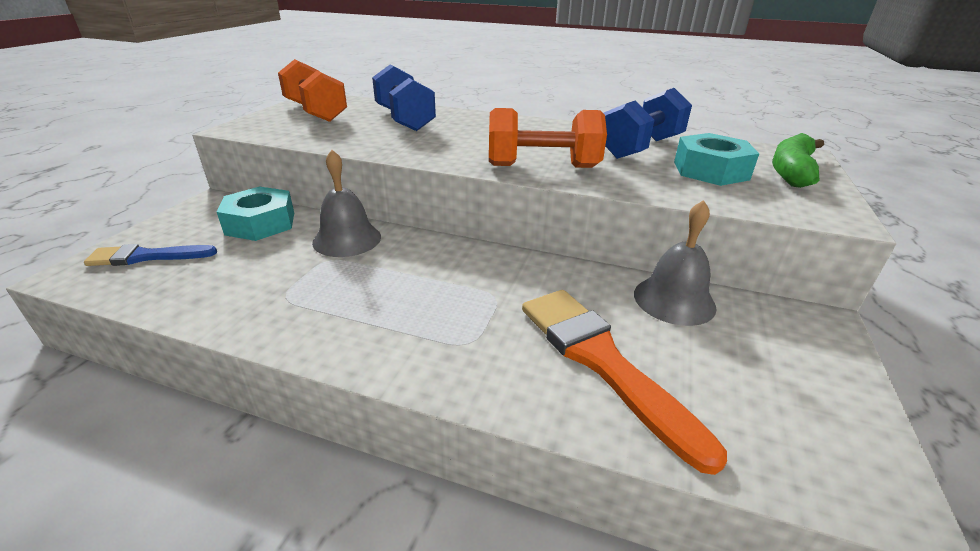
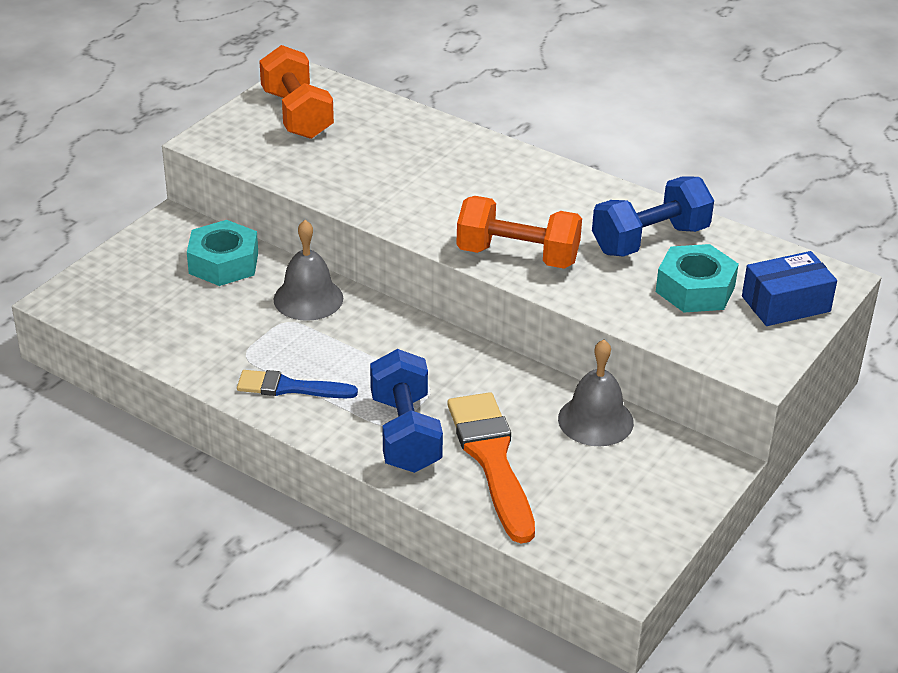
camera: 15 degrees right, 5 degrees up
blue brush [84,244,217,266] -> blue brush moved to [237,370,358,398]
blue dumbbell [372,64,436,131] -> blue dumbbell moved to [370,349,443,473]
green banana [772,133,824,188] -> blue box [742,251,837,326]

